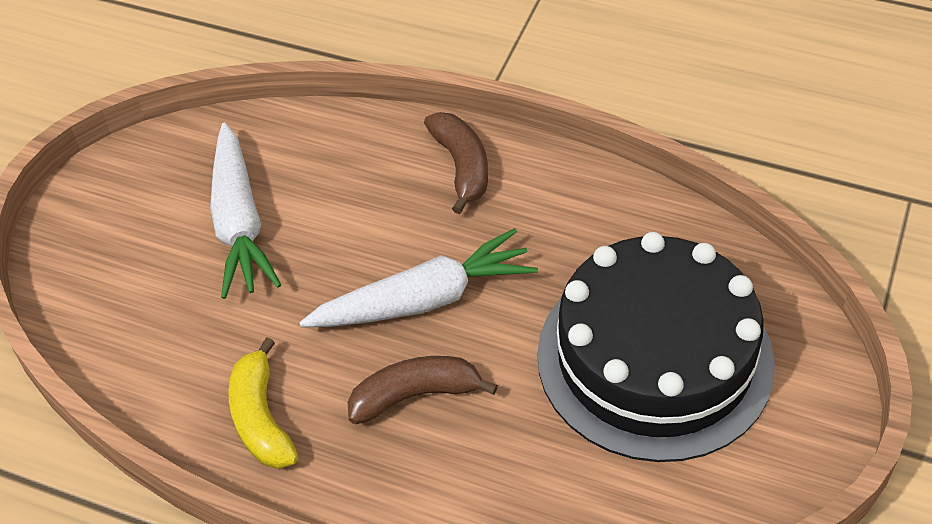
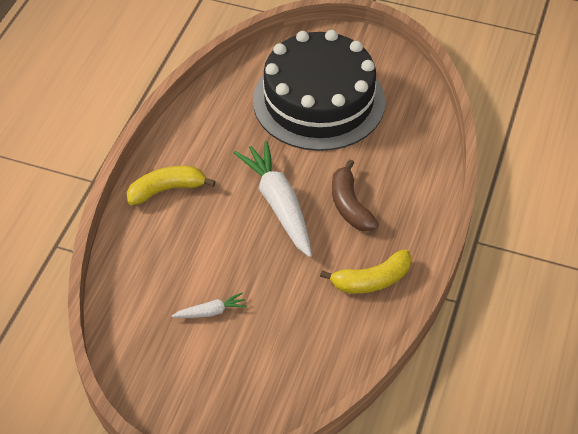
camera: 95 degrees left, 0 degrees up
white carrot [210,122,281,299] -> white carrot [172,292,247,318], size x0.46
brown banana [424,112,488,214] -> yellow banana [127,166,216,205]

